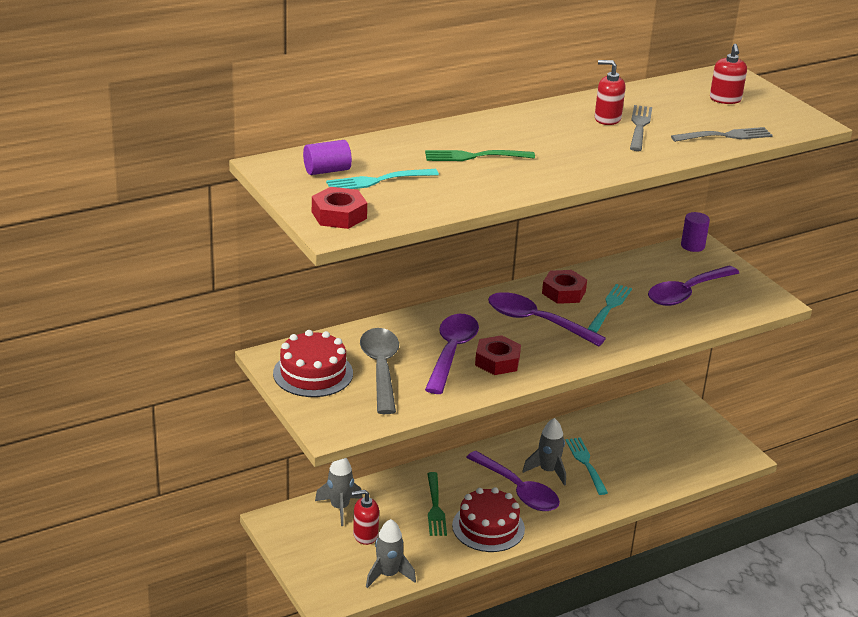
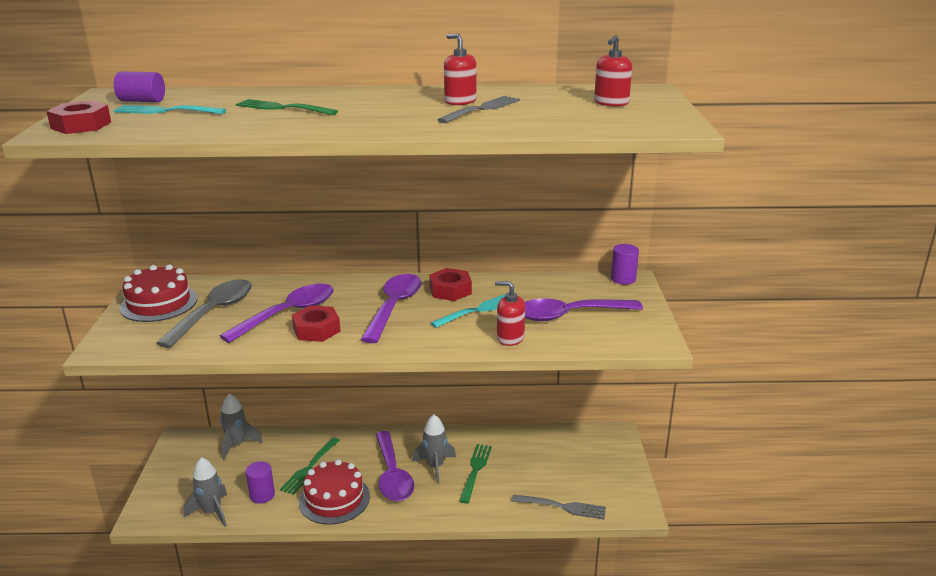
camera: 30 degrees right, 5 degrees down
red soap dispenser [351,490,379,545] -> red soap dispenser moved to [495,281,525,346]
purple spoon [488,292,606,347] -> purple spoon turned 45 degrees clockwise [361,274,422,343]
turquoise fork [566,437,608,495] -> green fork [459,444,492,503]
grey fork [671,127,773,142] -> grey fork moved to [511,495,606,519]
none -> purple cylinder [245,461,275,504]

